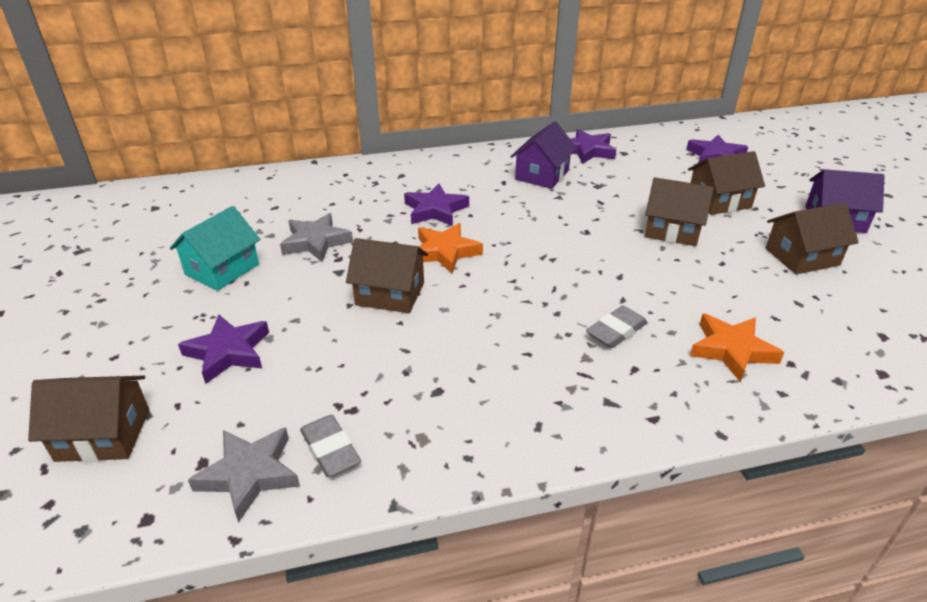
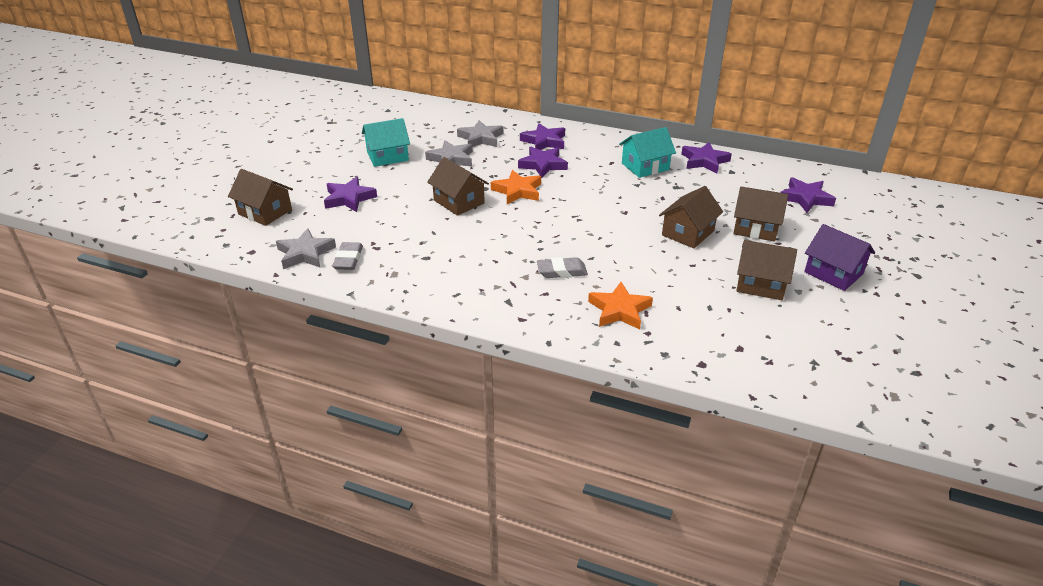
camera: 35 degrees right, 0 degrees up
purple house [510,122,577,189] -> turquoise house [619,127,676,178]
brown house [645,177,714,246] -> brown house turned 75 degrees clockwise [659,186,723,248]
none -> grey star [457,120,504,147]
none -> purple star [520,123,565,150]

